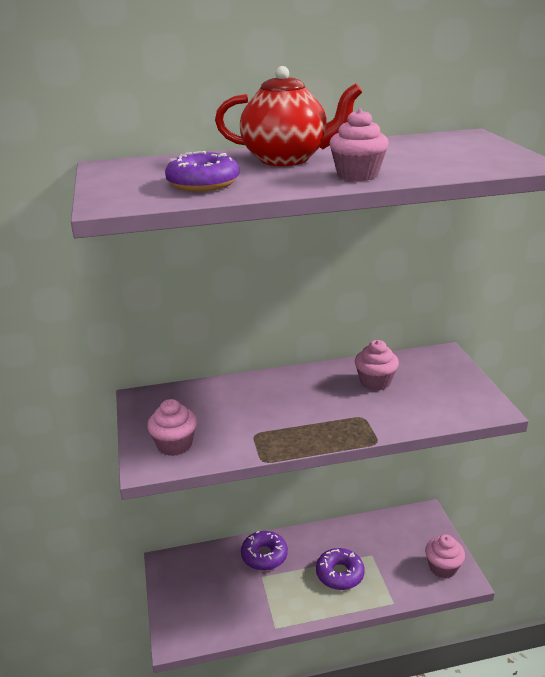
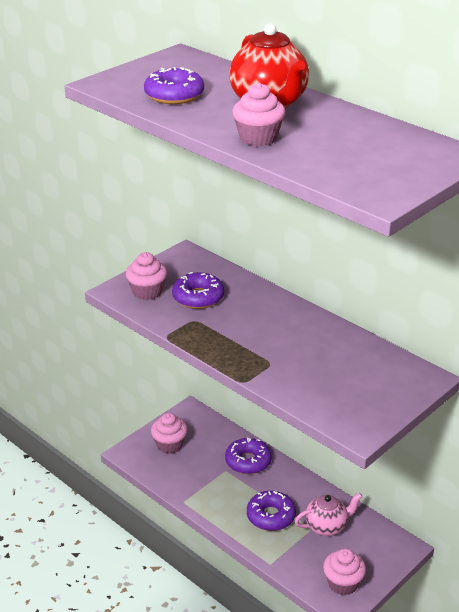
camera: 55 degrees right, 5 degrees up
pink cupcake [355,340,399,390] -> pink cupcake moved to [151,413,187,454]
none -> purple donut [172,272,224,309]
none -> pink teapot [295,493,363,536]

